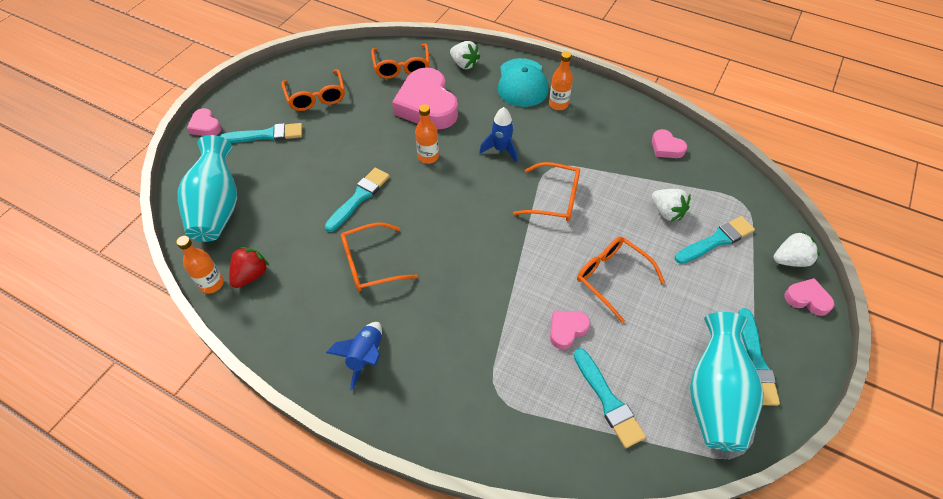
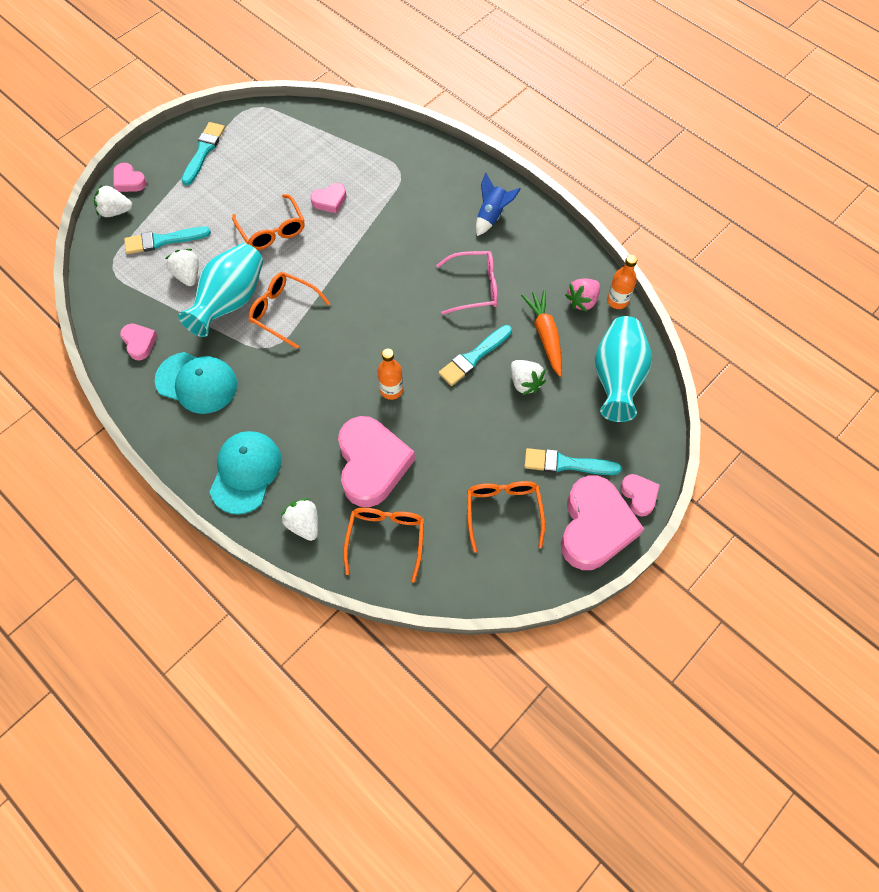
camera: 165 degrees left, 10 degrees up
red strawberry [229,247,269,288] -> pink strawberry [565,279,600,312]
orange glasses [341,222,418,291] -> pink glasses [436,251,498,315]
blue rocket [479,107,517,162] -> none
orange bottle [549,51,573,110] -> none
turquoise brush [574,348,646,448] -> none
turquoise vase [690,312,764,452] -> turquoise vase moved to [178,243,263,337]
none -> turquoise cap [155,352,237,414]
none -> white strawberry [511,360,546,395]
none -> orange carrot [521,290,562,377]
none -> pink heart [561,475,644,570]

